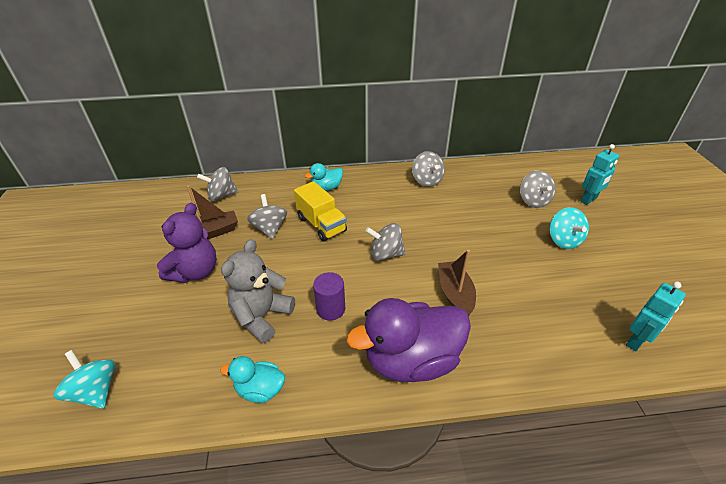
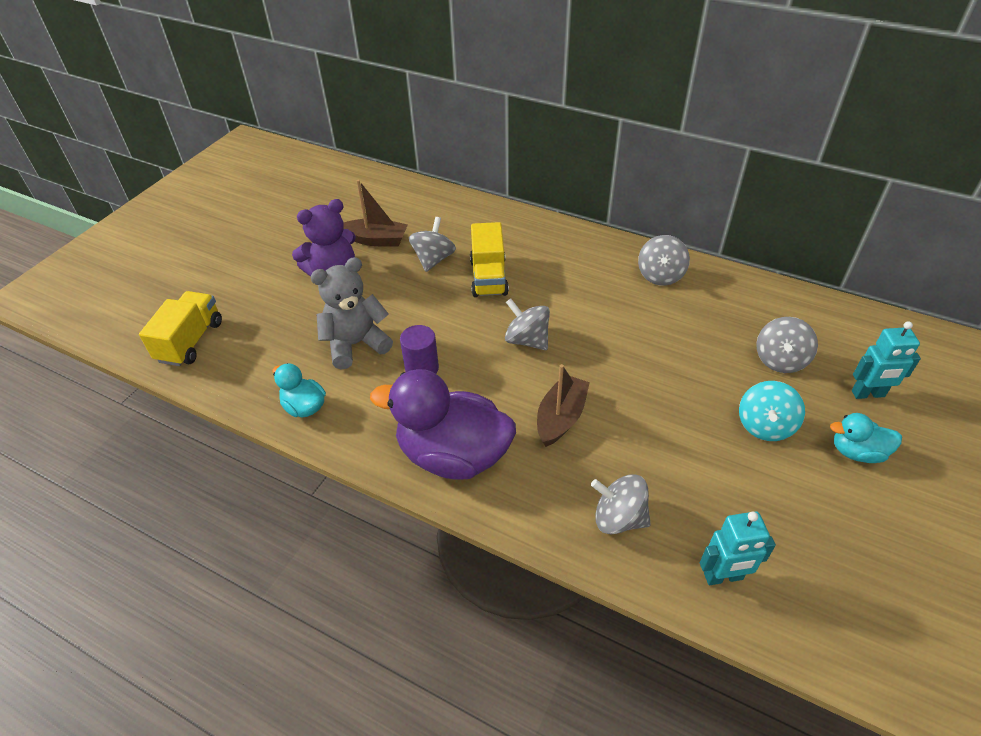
camera: 35 degrees right, 5 degrees up
turquoise spinning top [54,350,115,409] -> yellow truck [139,291,222,366]
grey spinning top [197,167,238,201] -> grey spinning top moved to [591,474,651,534]
turquoise duck [305,163,343,191] -> turquoise duck moved to [830,413,902,463]

